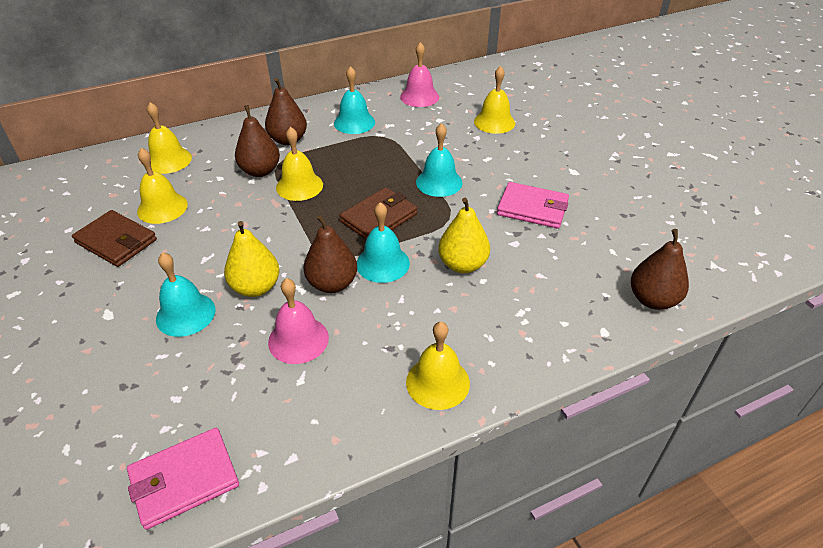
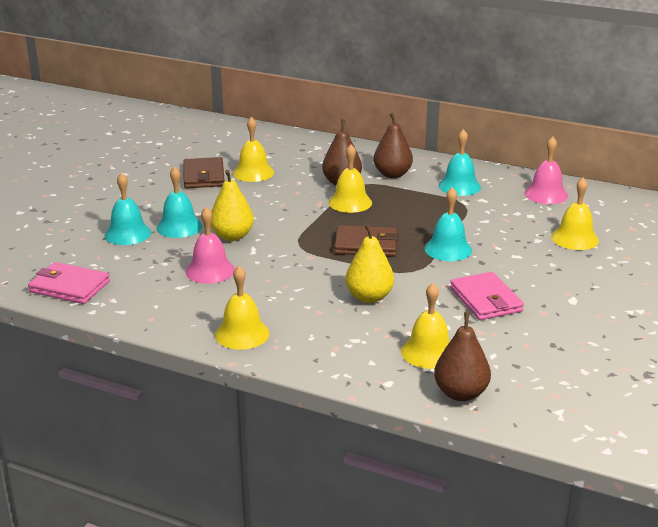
camera: 50 degrees right, 15 degrees down
yellow bell [147,102,192,174] -> yellow bell moved to [401,283,450,369]
brown pear [304,215,357,293] -> none
turquoise bell [357,202,410,283] -> turquoise bell moved to [105,173,151,245]

